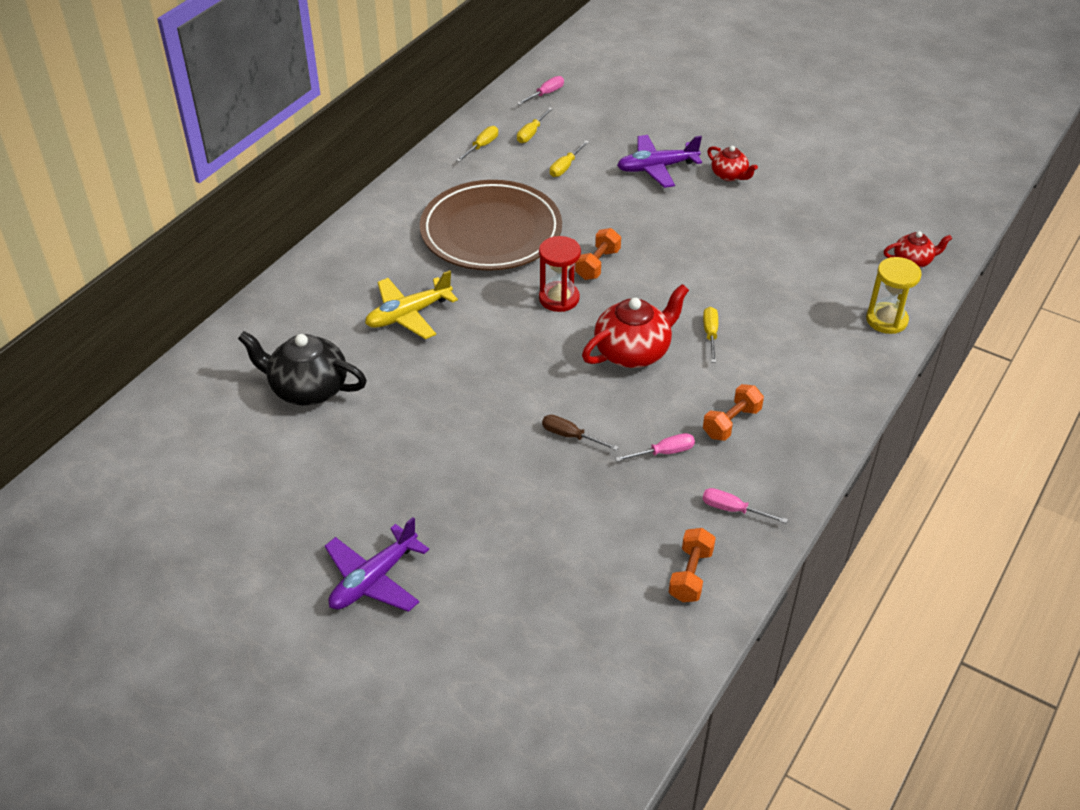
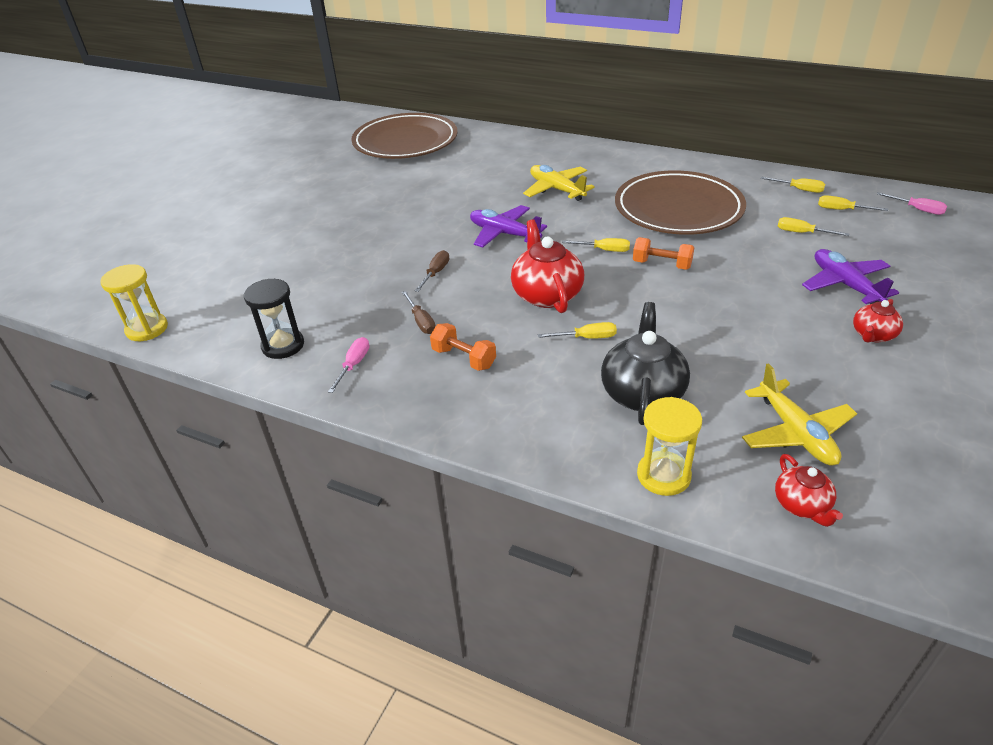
camera: 85 degrees right, 5 degrees down
black teapot [238,331,367,406] -> black teapot moved to [601,302,690,425]
purple plane [325,517,429,612] -> purple plane moved to [470,205,547,247]
red hourglass [539,236,581,312] -> yellow screwdriver [562,238,630,252]
red teapot [582,284,689,368] -> red teapot turned 150 degrees counterclockwise [511,219,584,313]
pink screwdriver [615,433,695,462] -> brown screwdriver [402,291,435,334]
orange dumbbell [669,528,716,602] -> black hourglass [244,279,304,359]
none -> yellow hourglass [100,264,168,341]
none -> brown plate [351,113,458,159]
none -> yellow plane [742,363,857,466]

